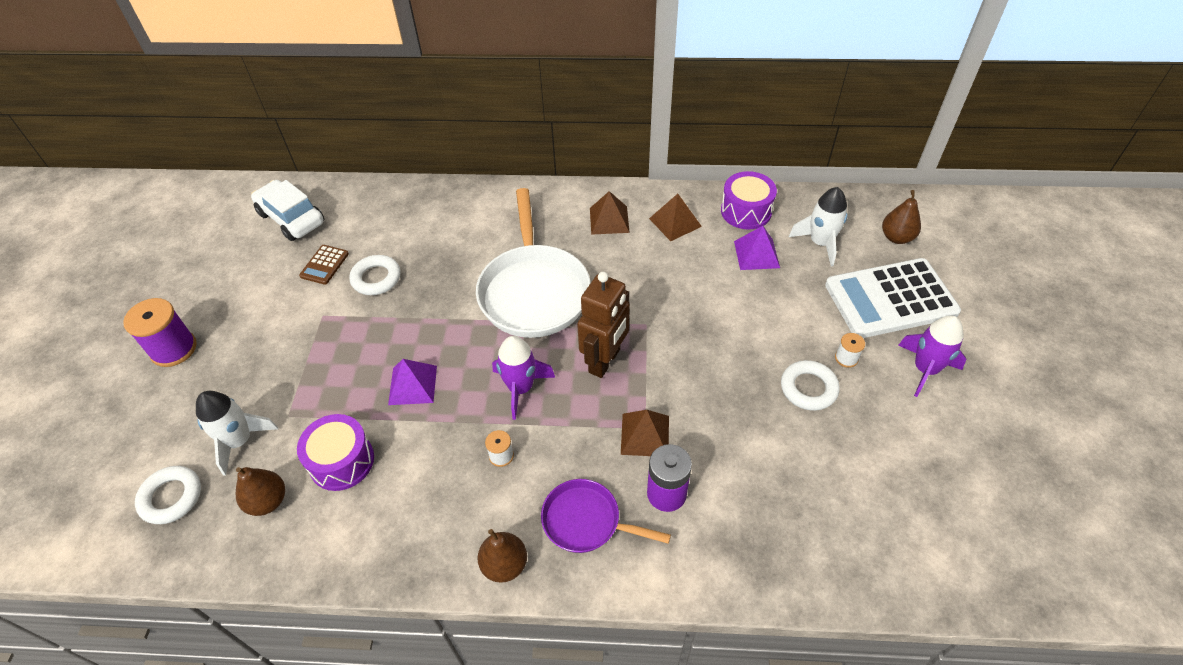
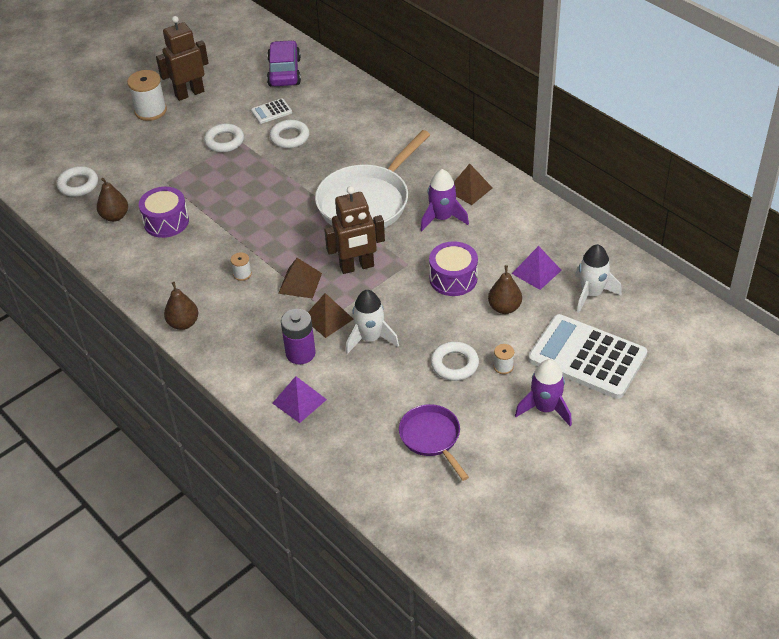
camera: 45 degrees right, 5 degrees down
purple spool [123,298,197,367] -> white spool [127,70,167,121]
white rocket [196,391,278,476] -> white rocket moved to [346,290,399,354]
white car [251,180,324,241] -> purple car [267,40,301,86]
brown calculator [299,245,349,285] -> white calculator [251,99,292,124]
purple pyramid [388,359,437,405] -> purple pyramid moved to [272,376,327,423]
purple rocket [492,336,555,420] -> purple rocket moved to [421,169,469,231]
purple pan [541,479,671,553] -> purple pan moved to [399,404,469,481]
brown pyramid [649,194,702,241] -> brown pyramid moved to [278,258,322,299]
purple drum [721,171,777,230] -> purple drum moved to [429,241,478,296]
brown pear [882,190,921,244] -> brown pear moved to [488,265,522,314]
none -> brown robot [156,16,209,101]
none -> white ring [204,124,244,152]

